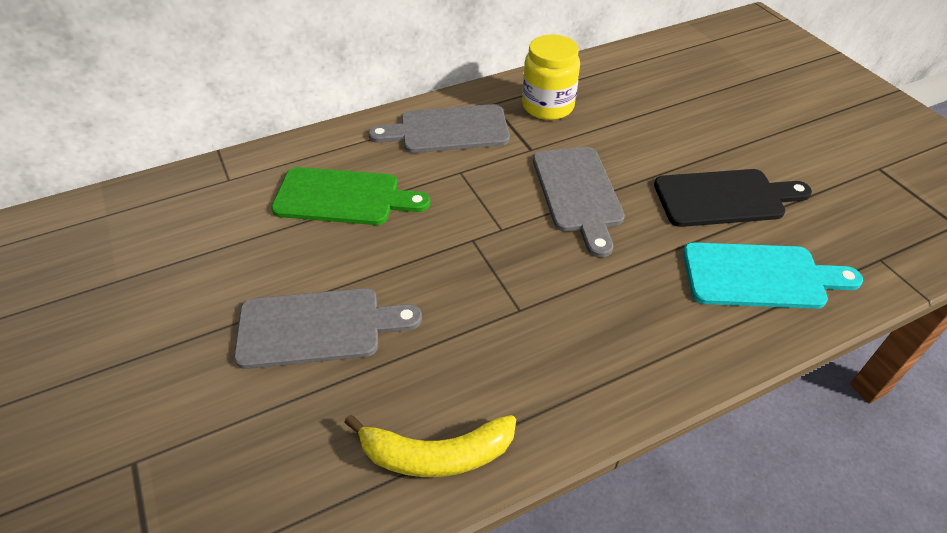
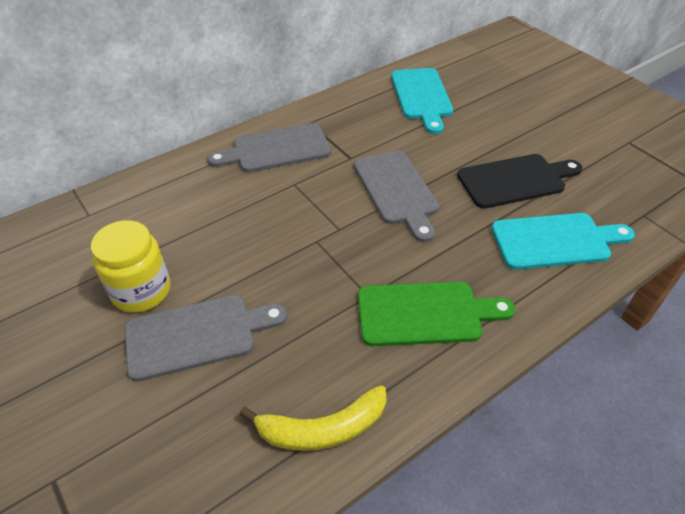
camera: 10 degrees left, 0 degrees up
green cutting board [271,167,430,225] -> green cutting board moved to [358,282,515,346]
yellow jar [522,34,580,120] -> yellow jar moved to [91,220,171,313]
none -> turquoise cutting board [391,68,453,134]

